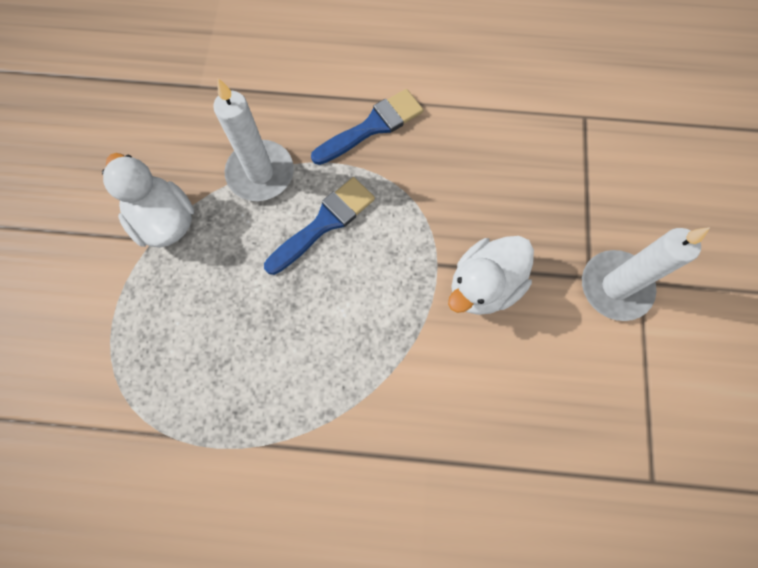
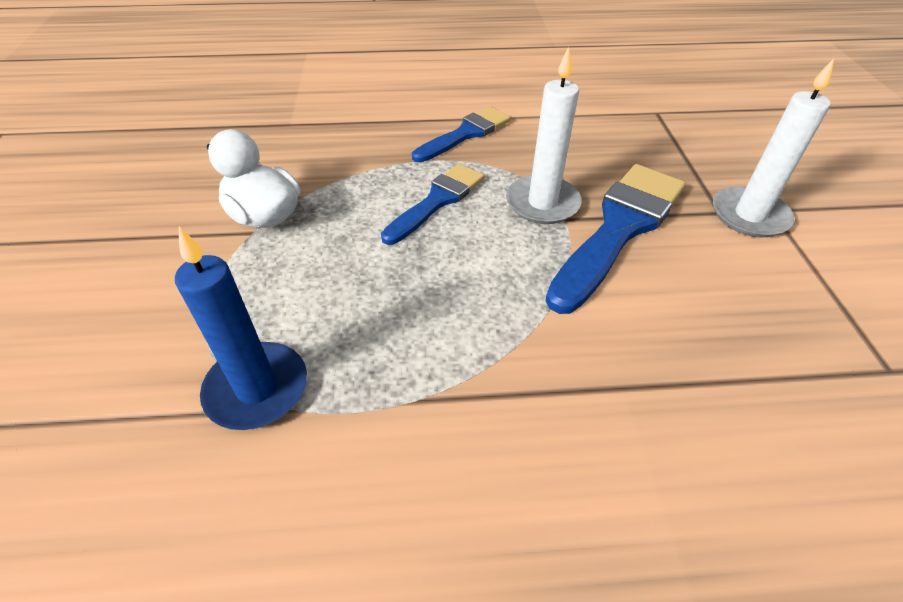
camera: 10 degrees left, 25 degrees down
white candle [213,78,294,201] -> white candle moved to [506,47,582,224]
white duck [448,236,534,315] -> blue brush [545,164,686,314]
none -> blue candle [175,227,307,430]

